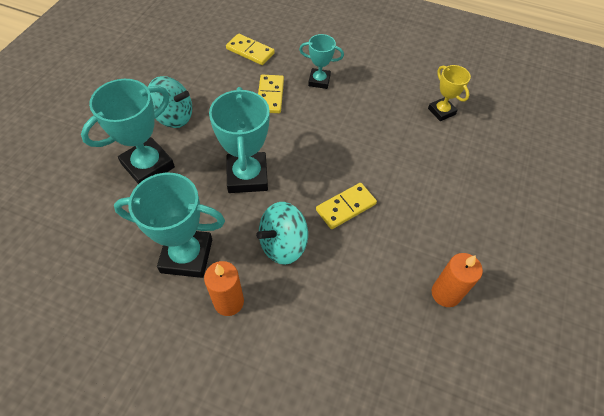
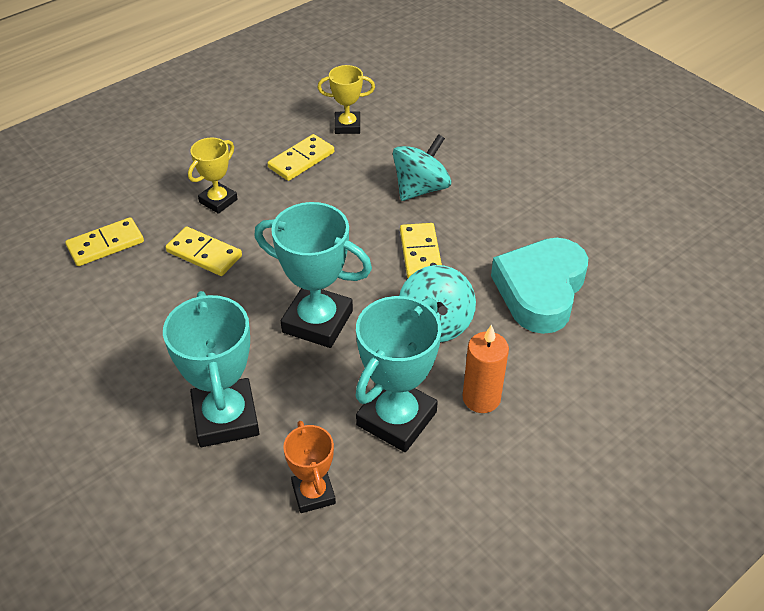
camera: 60 degrees left, 10 degrees down
turquoise spinning top [148,76,192,128] -> turquoise spinning top moved to [393,134,451,201]
turquoise trophy [299,34,344,89] -> yellow trophy [188,137,238,214]
orange candle [432,253,483,307] -> none
none -> yellow domino [267,134,334,181]
none -> orange trophy [283,421,336,513]
none -> turquoise heart [491,238,588,334]

